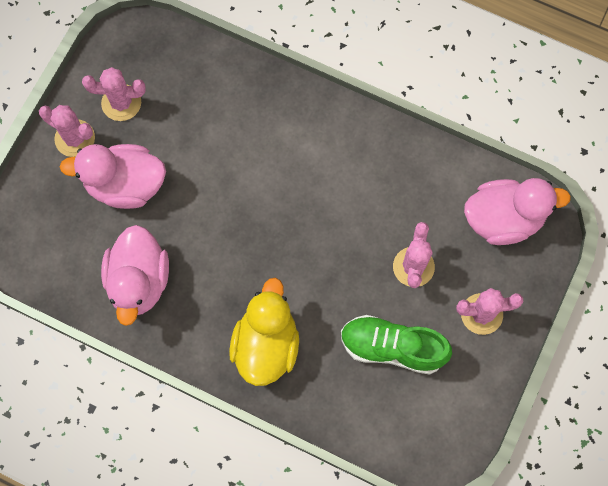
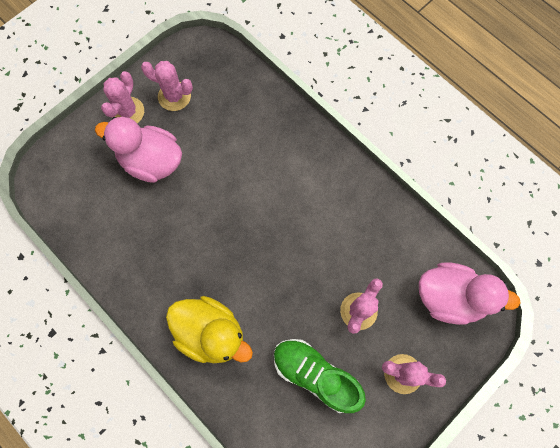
camera: 20 degrees right, 0 degrees up
pink cactus [39,105,95,157] -> pink cactus turned 60 degrees clockwise [101,71,144,123]
pink duck [101,225,169,326] -> none
yellow duck [229,278,299,386] -> yellow duck turned 90 degrees clockwise [166,296,253,363]

